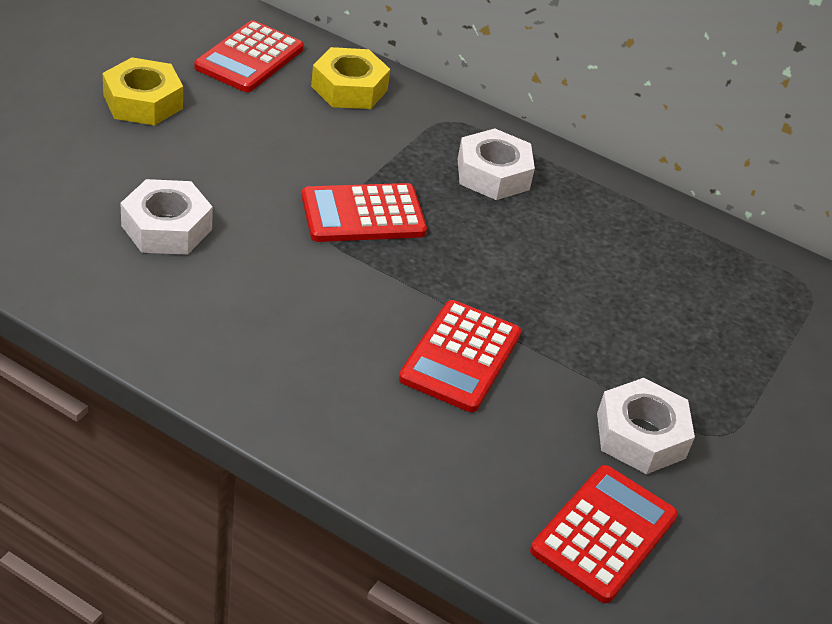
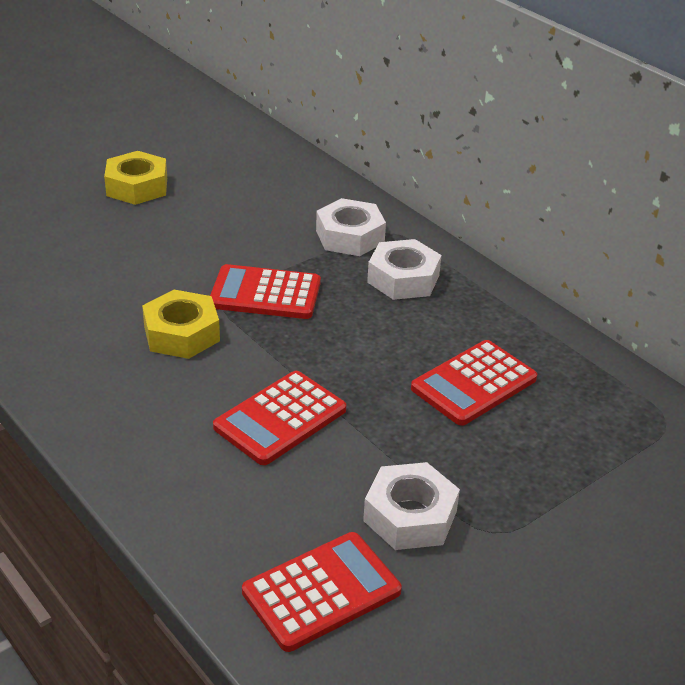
camera: 25 degrees right, 5 degrees down
white nut [120,179,213,255] -> white nut moved to [316,198,386,256]
red calculator [194,20,304,92] -> red calculator moved to [411,340,537,426]
yellow nut [311,47,390,109] -> yellow nut moved to [142,290,220,359]

